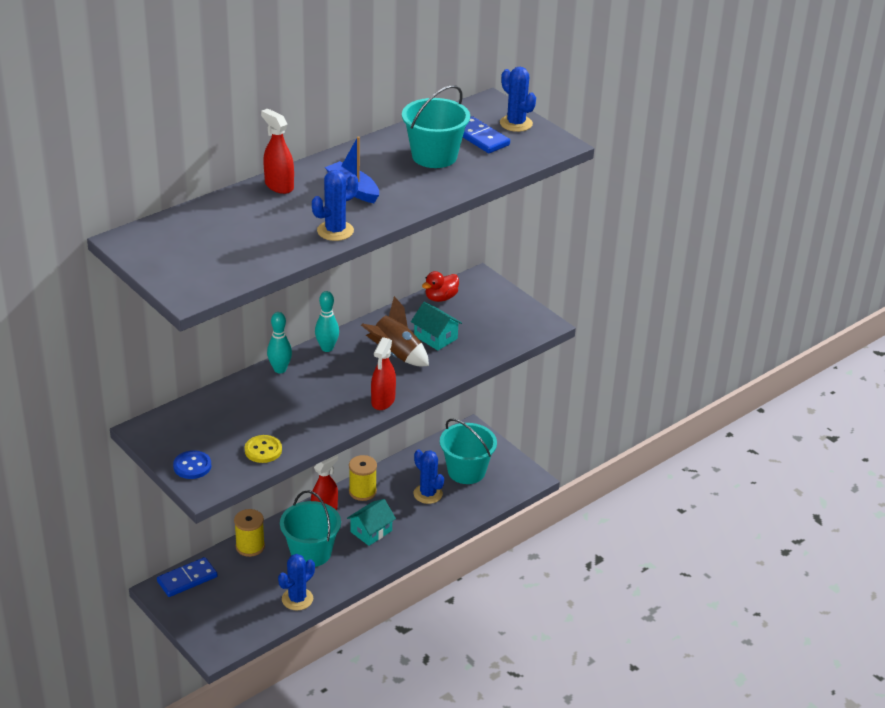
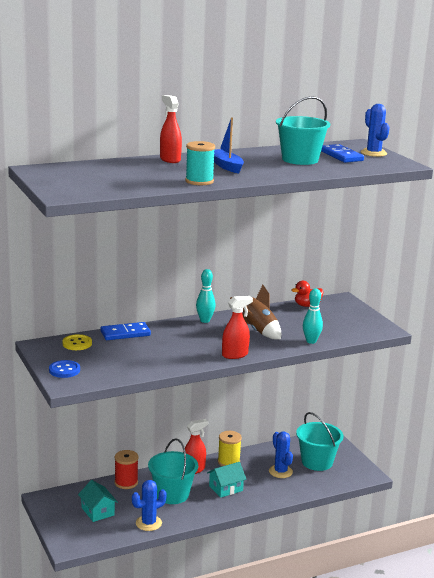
camera: 15 degrees right, 15 degrees down
blue domino [157,557,218,597] -> blue domino moved to [101,322,151,340]
yellow spool [234,509,265,557] -> red spool [114,450,139,489]
yellow button [245,435,282,463] -> yellow button moved to [63,334,92,350]
turquoise bowling pin [267,312,292,373] -> turquoise bowling pin moved to [303,288,323,344]
blue cactus [312,170,358,241] -> turquoise spool [185,141,215,185]
red spray bottle [371,337,396,410] -> red spray bottle turned 150 degrees counterclockwise [222,296,253,359]
turquoise house [411,302,462,351] -> turquoise house moved to [78,480,118,522]

